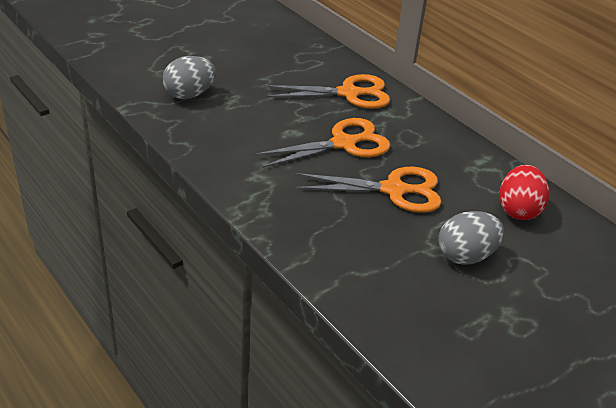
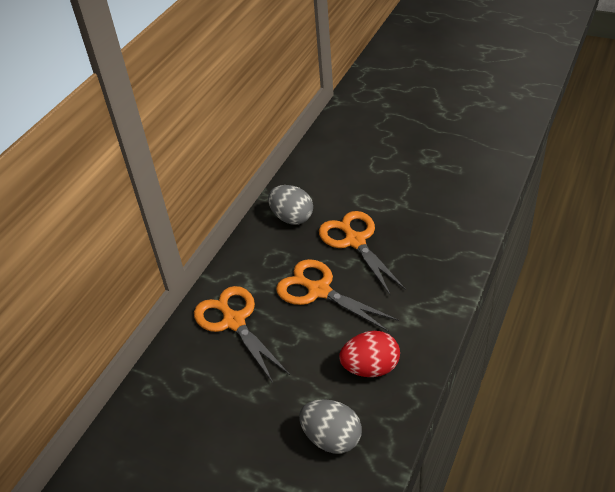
camera: 110 degrees left, 5 degrees up
grey egg [438,211,504,265] -> grey egg moved to [268,185,313,225]
red egg [499,165,549,220] -> red egg moved to [339,331,400,377]

